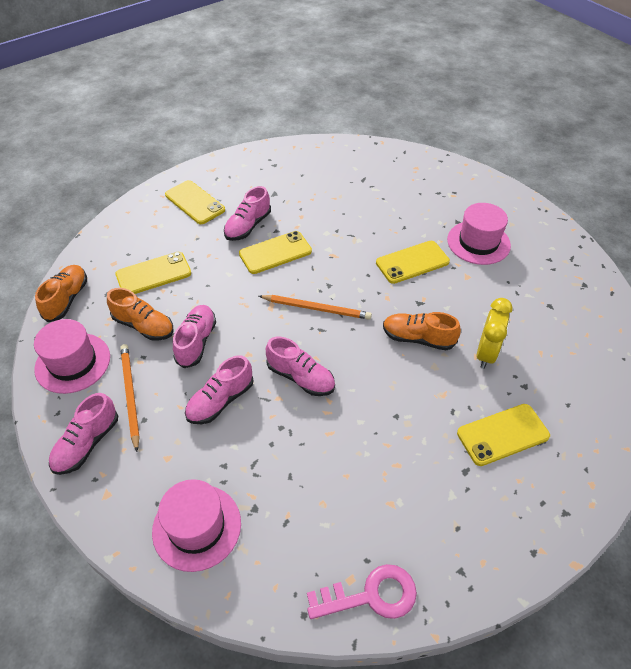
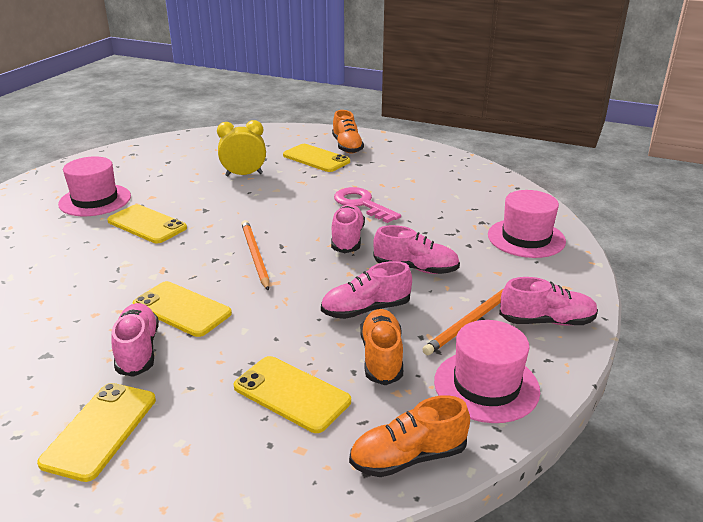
camera: 120 degrees left, 20 degrees down
pink shoe [224,186,271,241] -> pink shoe turned 105 degrees counterclockwise [111,303,159,377]
pink key [307,564,417,619] -> pink key moved to [334,187,401,223]
orange shoe [383,312,461,350] -> orange shoe moved to [332,110,364,153]

